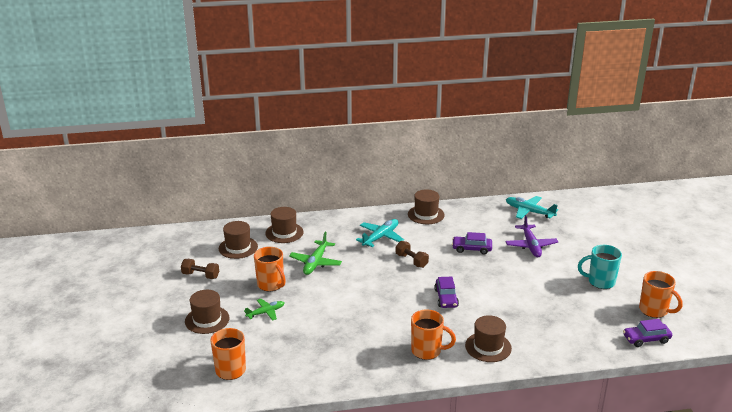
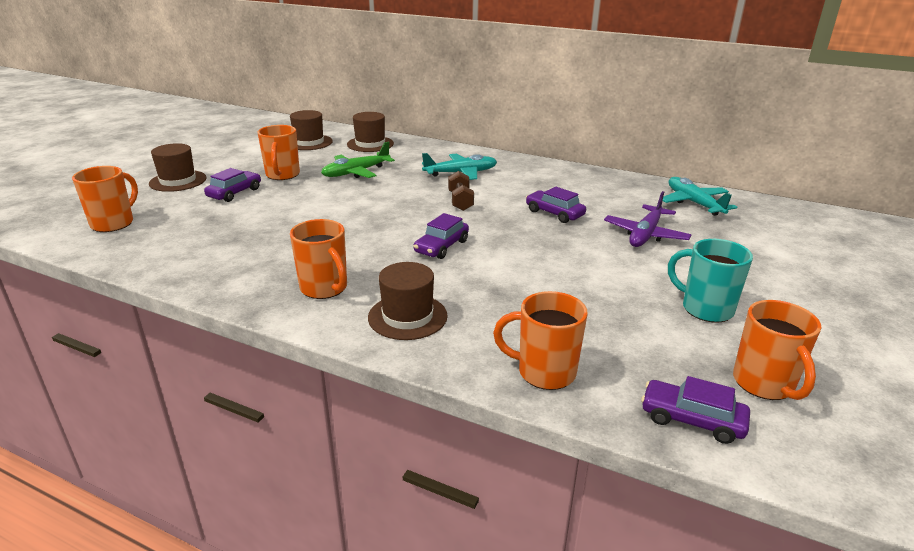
camera: 35 degrees right, 0 degrees up
brown dumbbell [181,259,219,279] -> none
green plane [244,299,284,321] -> purple car [204,168,261,202]
brown hat [408,189,445,224] -> none
none -> orange mug [493,291,588,390]

